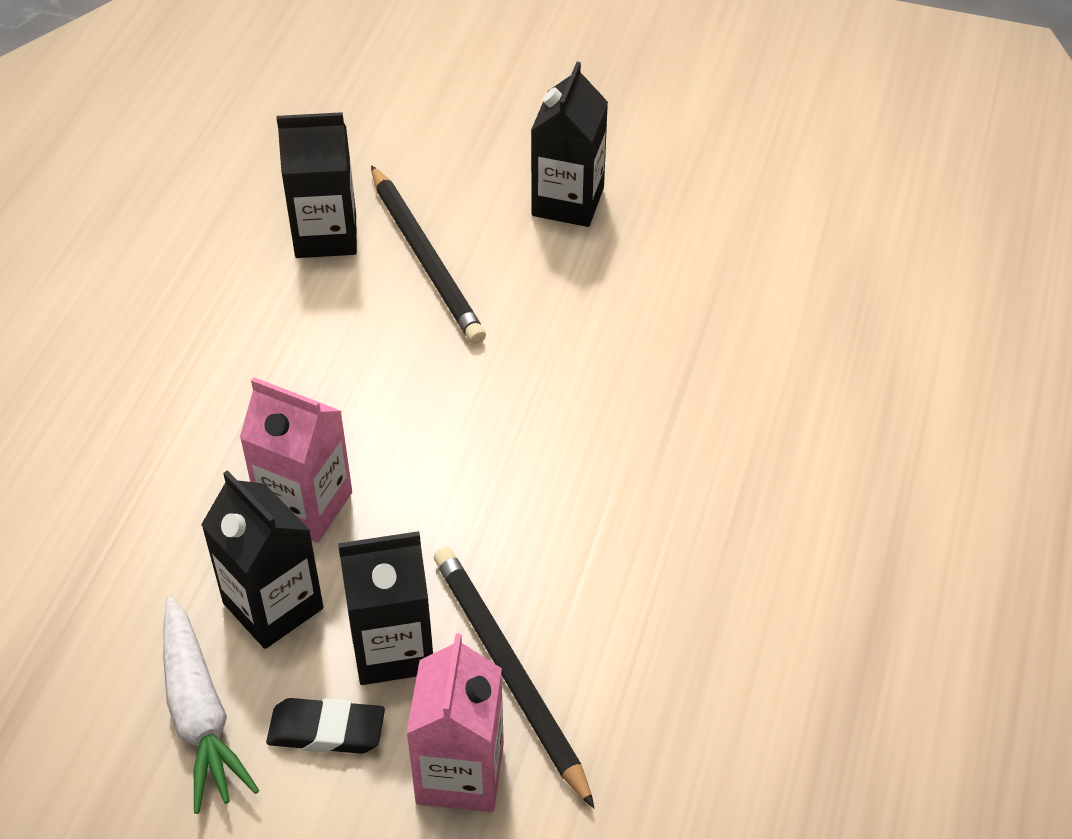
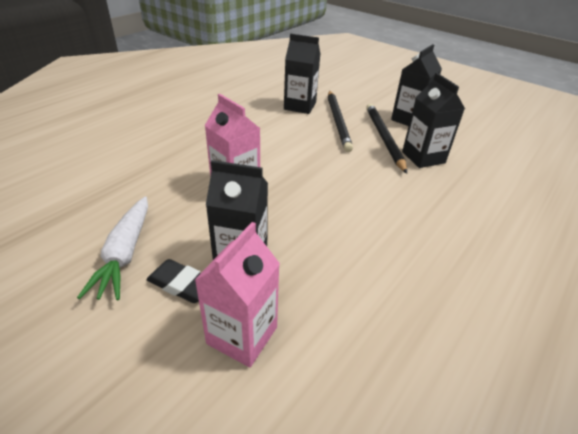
camera: 20 degrees right, 10 degrees down
black carton [201,470,323,649] -> black carton moved to [402,73,465,168]
black pencil [434,547,594,809] -> black pencil moved to [366,104,407,174]

